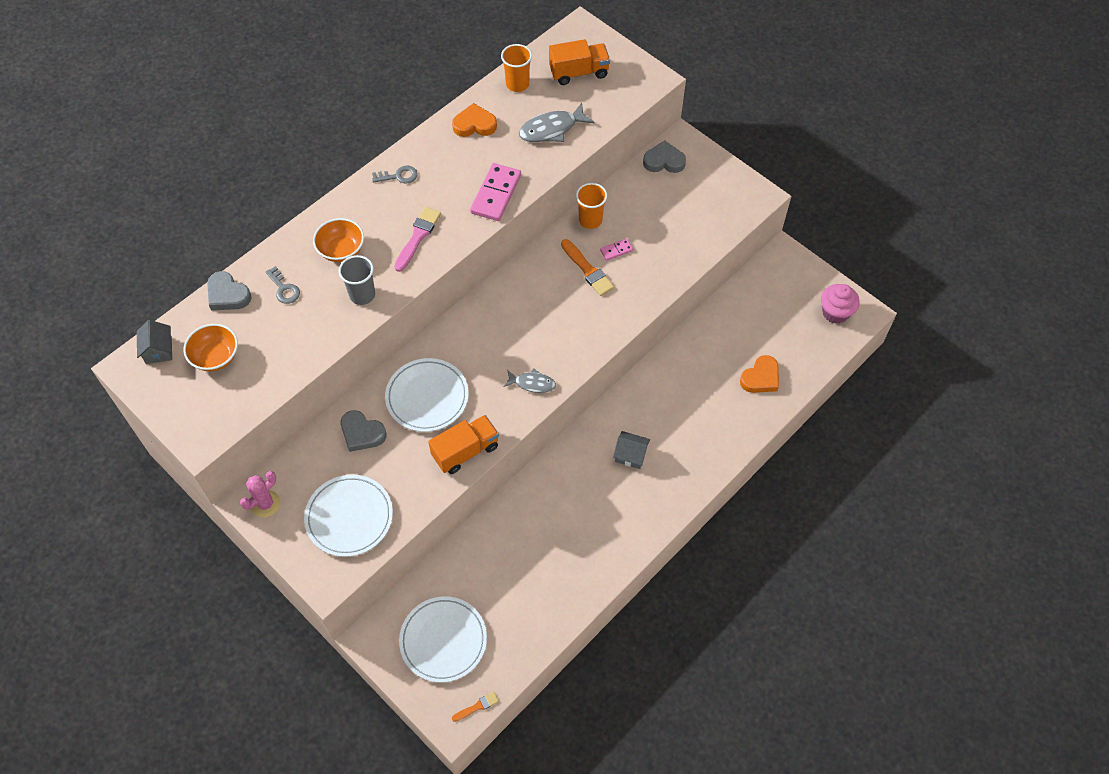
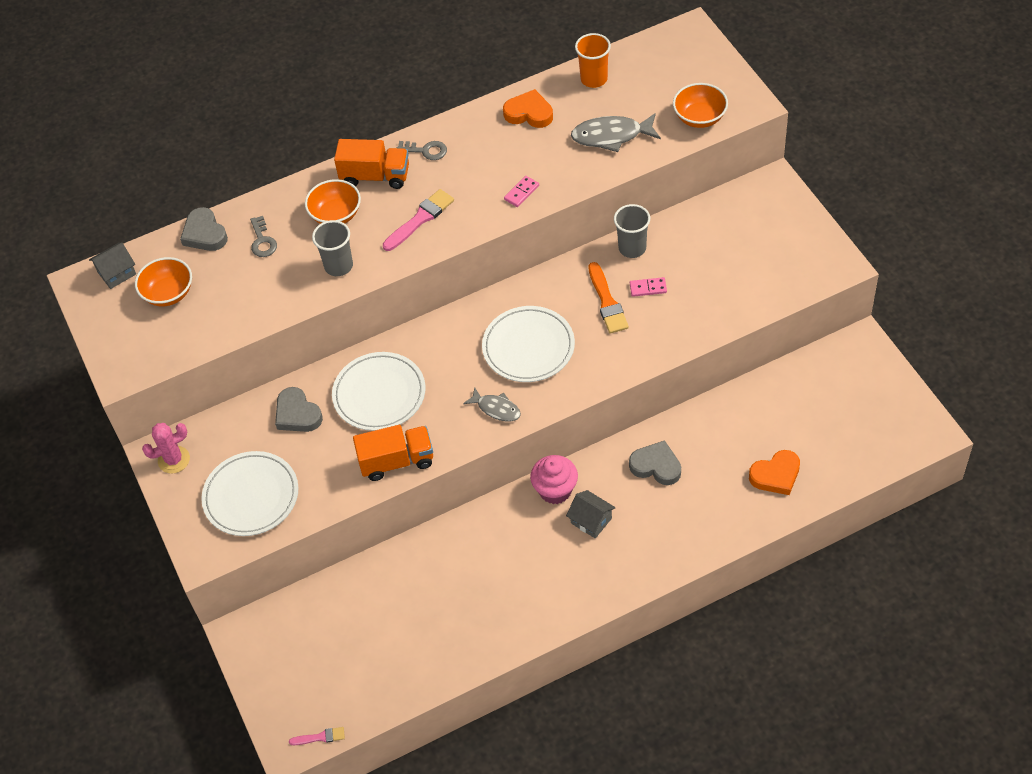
camera: 25 degrees right, 5 degrees down
grey house [137,320,172,364] -> grey house turned 45 degrees clockwise [89,243,136,289]
white plate [399,596,487,683] -> white plate moved to [482,306,575,382]
orange brush [452,692,499,722] -> pink brush [289,727,345,745]
pink domino [470,163,521,221] -> pink domino [504,176,539,207], size x0.49
orange truck [549,39,610,85] -> orange truck moved to [334,139,409,189]
orange cup [576,183,607,229] -> grey cup [614,204,650,258]
grey heart [643,140,686,173] -> grey heart moved to [629,440,681,485]
pink cupcake [821,284,860,324] -> pink cupcake moved to [530,455,578,504]
none -> orange bowl [673,83,728,128]

